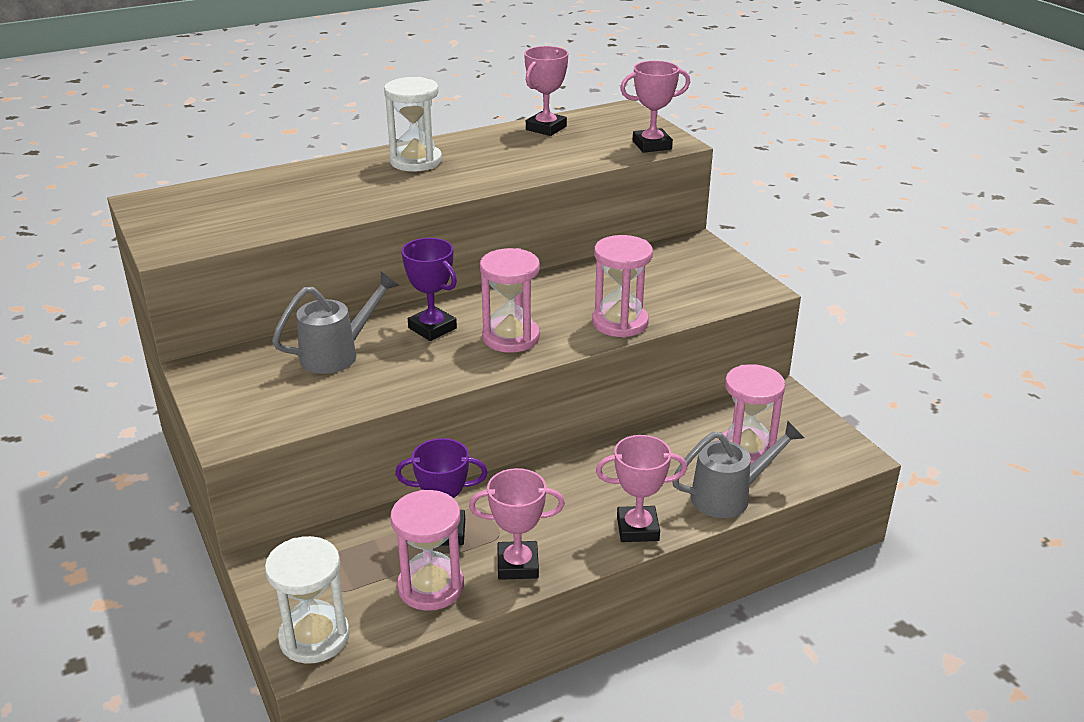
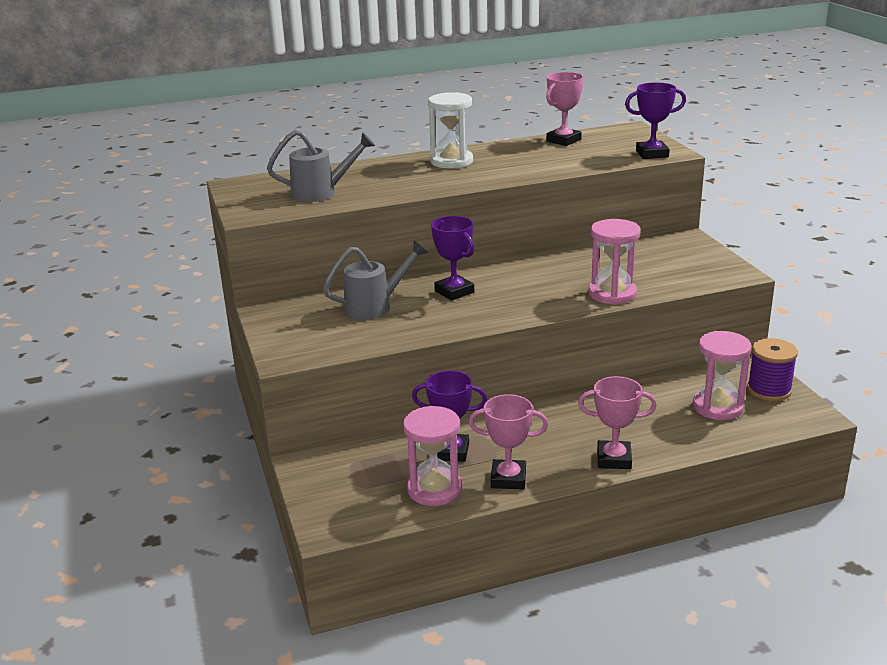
camera: 10 degrees right, 5 degrees down
white hourglass [265,536,350,664] -> none
pink hourglass [480,248,540,353] -> none
pink trophy [620,61,690,153] -> purple trophy [625,82,686,159]
grey watering can [672,421,804,518] -> grey watering can moved to [267,130,375,202]
none -> purple spool [747,338,798,401]

